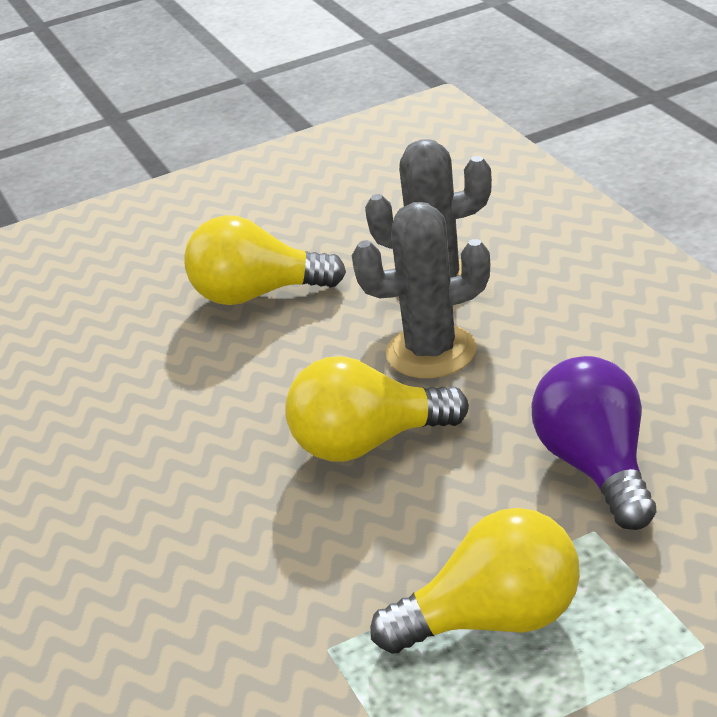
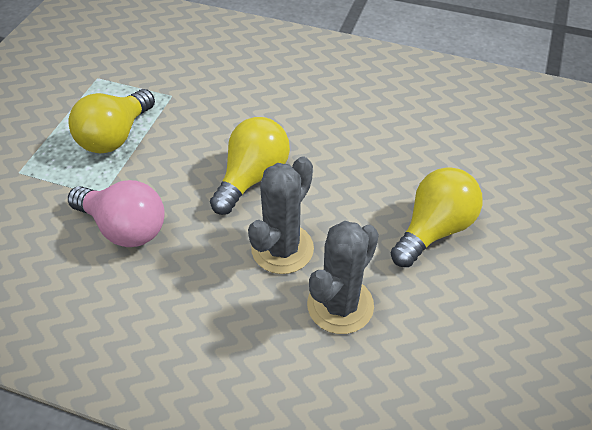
camera: 130 degrees right, 15 degrees up
purple light bulb [531,356,656,530] -> pink light bulb [68,180,165,247]

